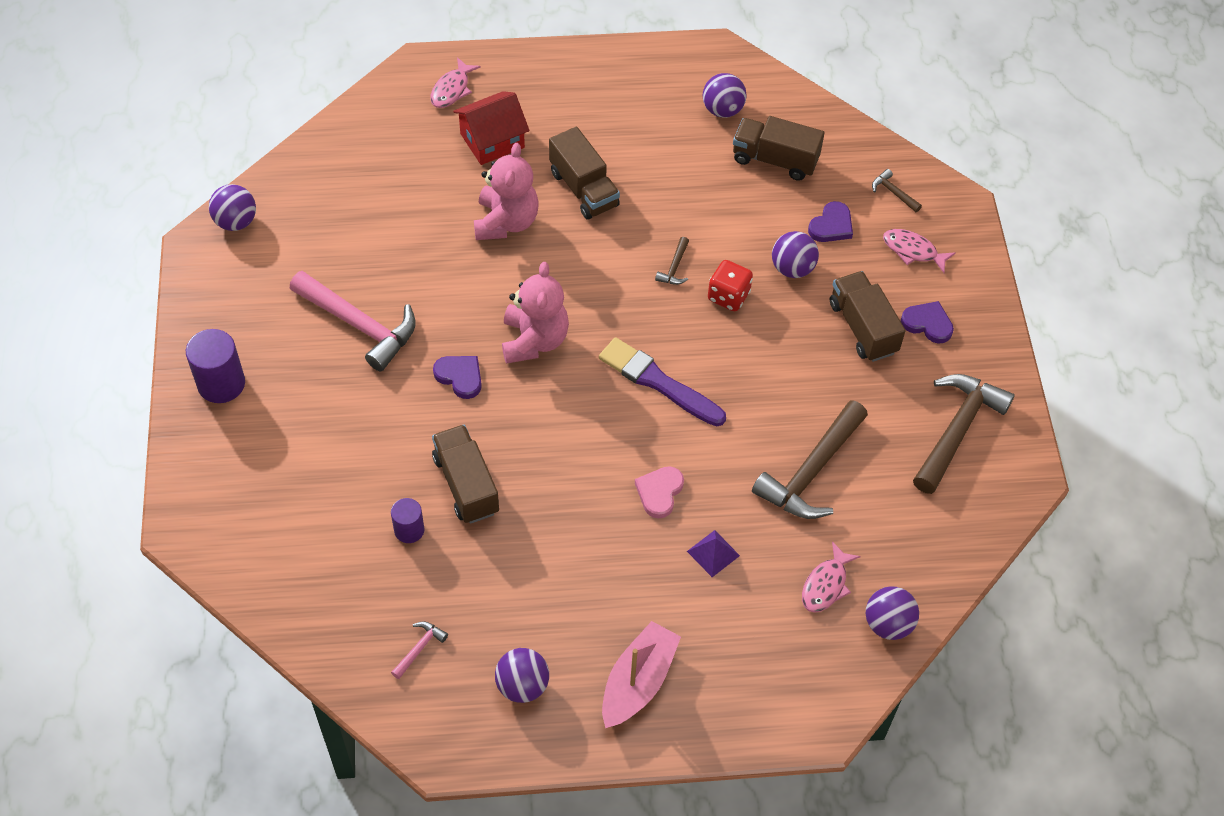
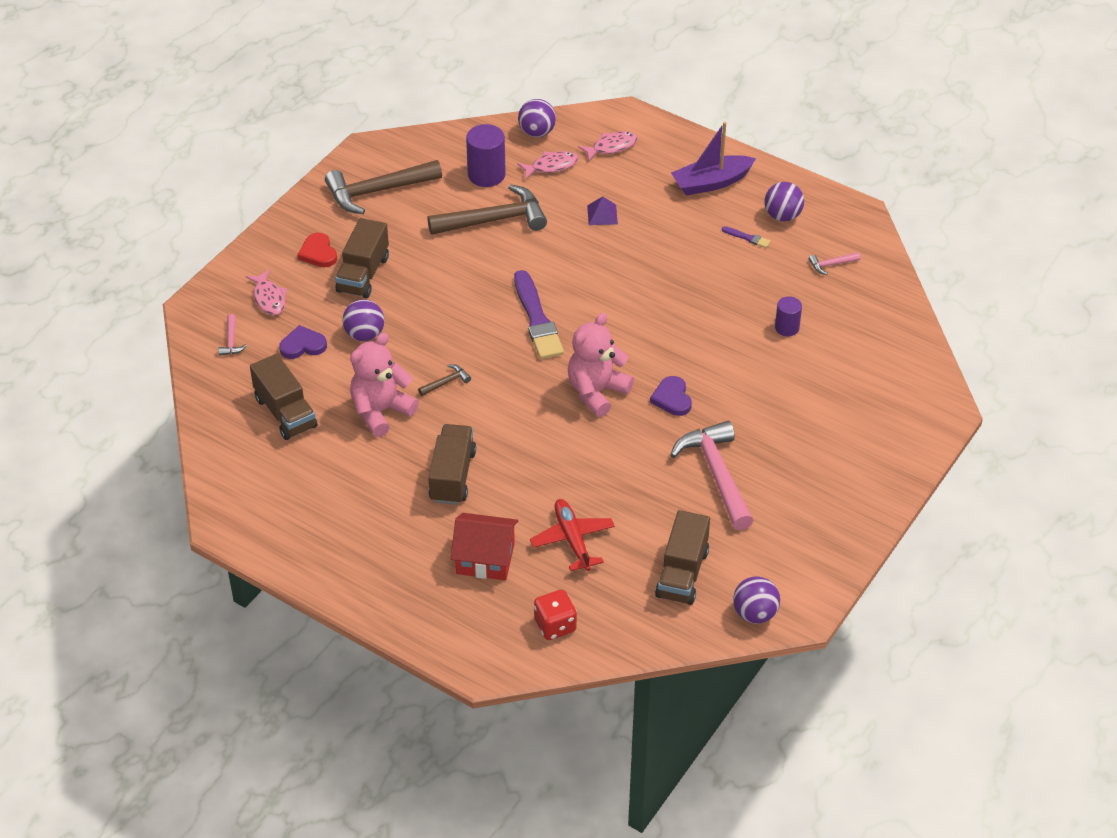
camera: 140 degrees left, 10 degrees down
purple cylinder [186,329,245,403] -> purple cylinder moved to [466,124,506,187]
pink fish [431,57,481,108] -> pink fish moved to [578,131,638,161]
brown truck [432,425,499,524] -> brown truck moved to [655,510,710,605]
pink teddy bear [474,143,538,240] -> pink teddy bear moved to [350,333,419,437]
pink boat [602,621,681,728] -> purple boat [671,122,756,196]
pink heart [635,466,684,519] -> none
purple ball [703,73,747,118] -> none
red dice [708,260,753,311] -> red dice moved to [534,590,577,640]
brown hammer [872,169,922,212] -> pink hammer [218,314,247,356]
purple heart [901,301,954,344] -> red heart [298,233,337,267]
none -> red plane [530,499,615,571]
none -> purple brush [722,226,770,248]

